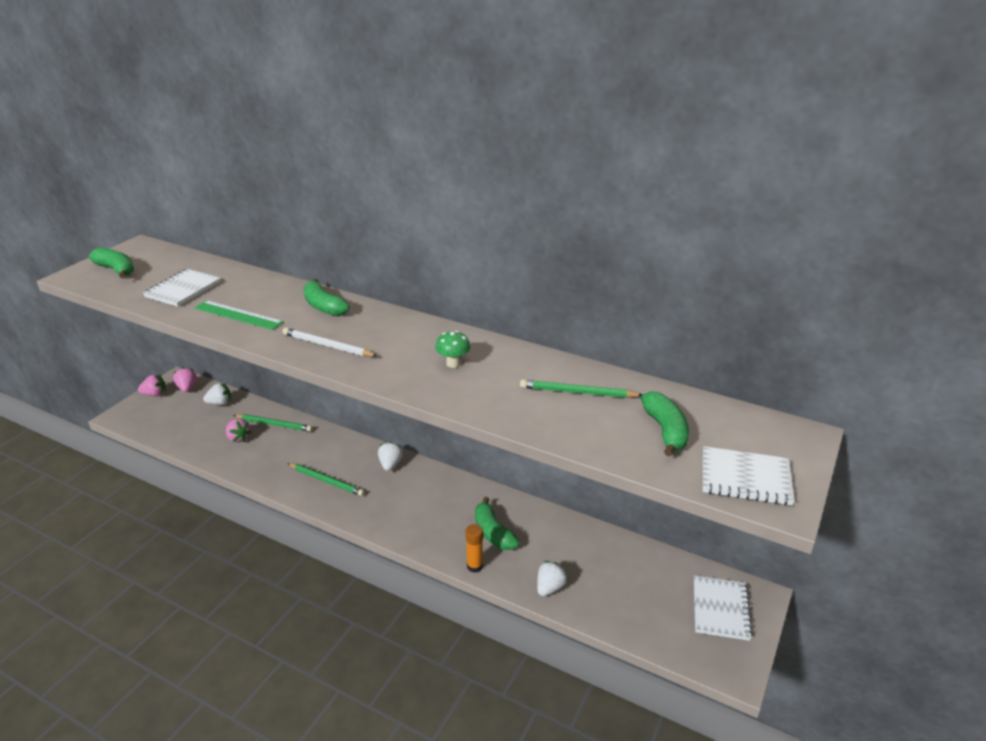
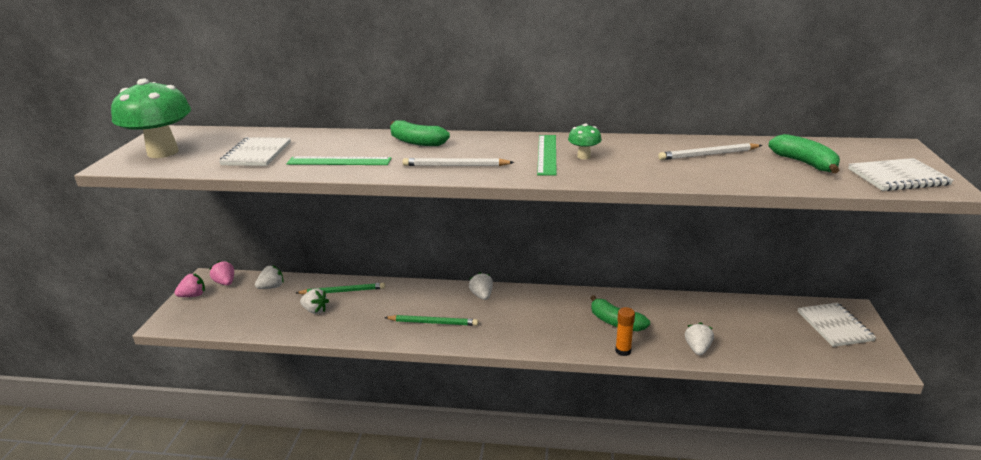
camera: 20 degrees left, 5 degrees down
green banana [89,247,134,278] -> green mushroom [111,79,191,158]
pink strawberry [226,418,252,442] -> white strawberry [300,289,329,314]
green pencil [520,379,642,398] -> white pencil [658,143,762,160]
none -> green ruler [537,135,557,176]

